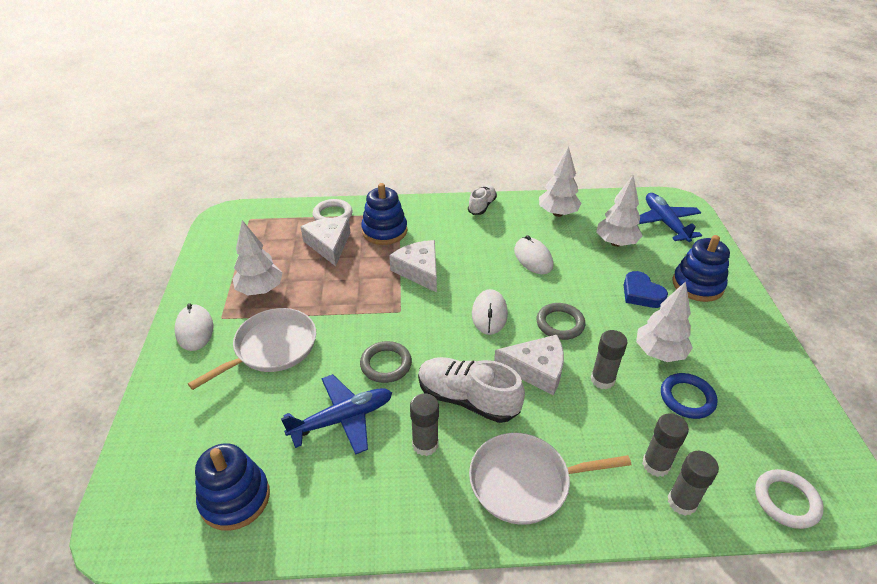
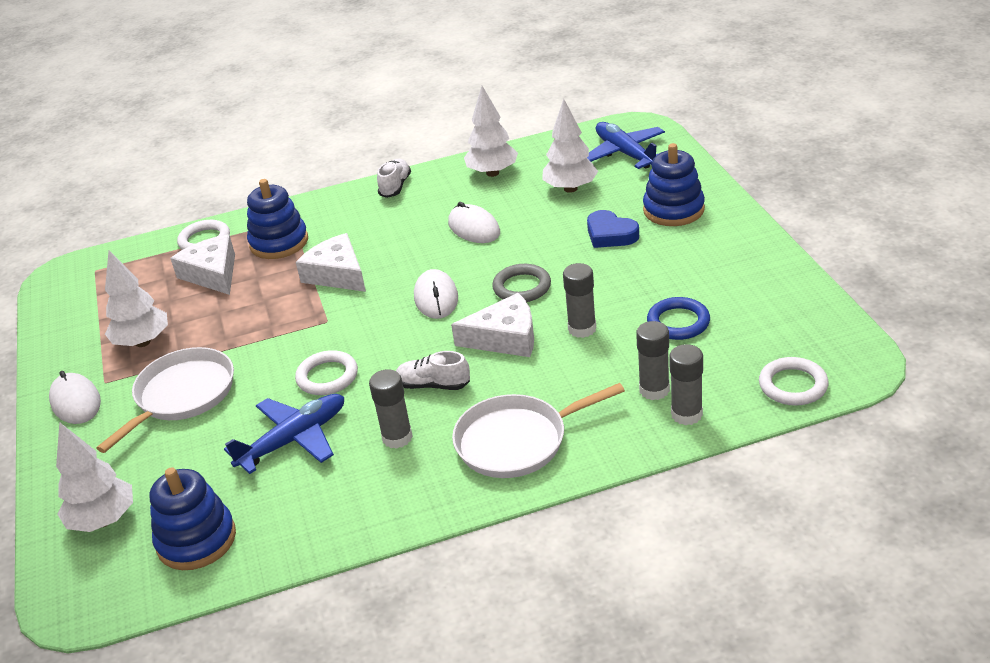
camera: 10 degrees left, 5 degrees down
grey ring [360,341,412,383] -> white ring [295,350,358,395]
white shoe [418,357,525,423] -> white shoe [396,351,470,390], size x0.59
white tree [636,281,693,362] -> white tree moved to [56,422,133,532]

